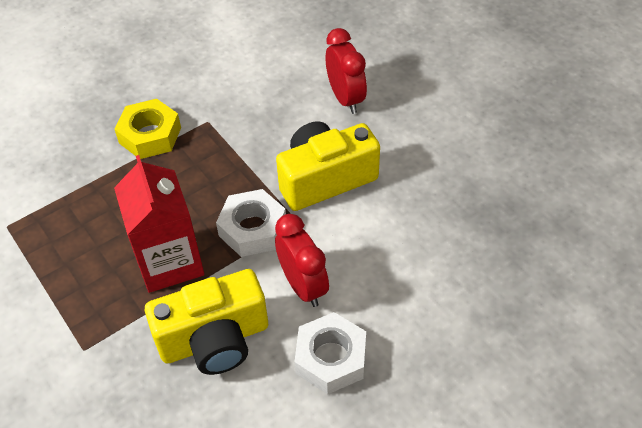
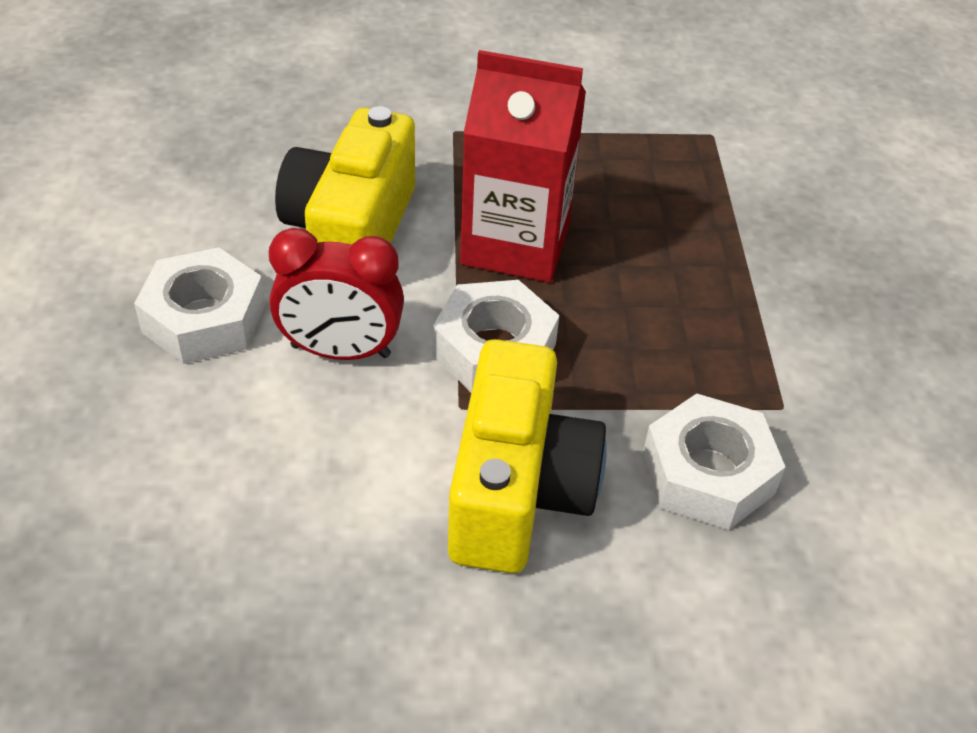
camera: 120 degrees right, 5 degrees down
yellow nut [115,99,181,159] -> none
red clock [326,28,367,114] -> none
none -> white nut [643,393,785,530]

